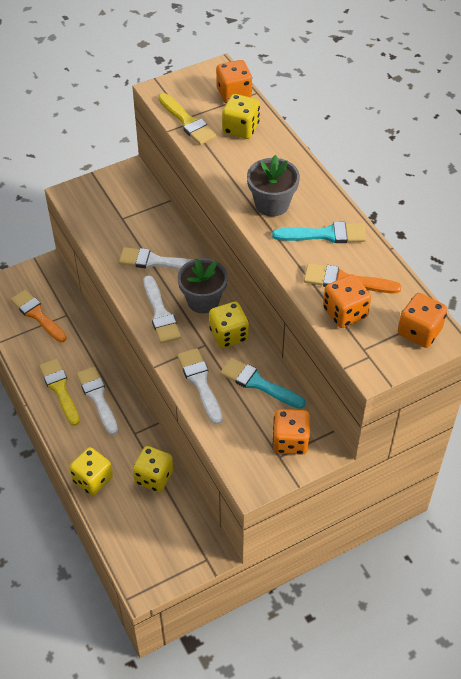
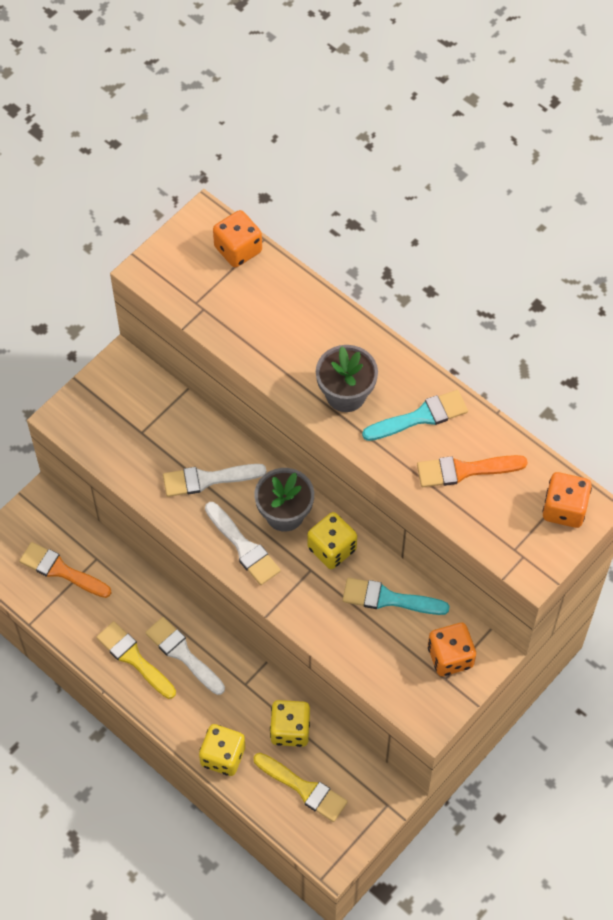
camera: 20 degrees left, 10 degrees up
yellow brush [158,93,217,145] -> yellow brush moved to [254,753,348,822]
white brush [177,348,223,424] -> none
yellow dice [222,94,260,139] -> none
orange dice [323,274,371,328] -> none

